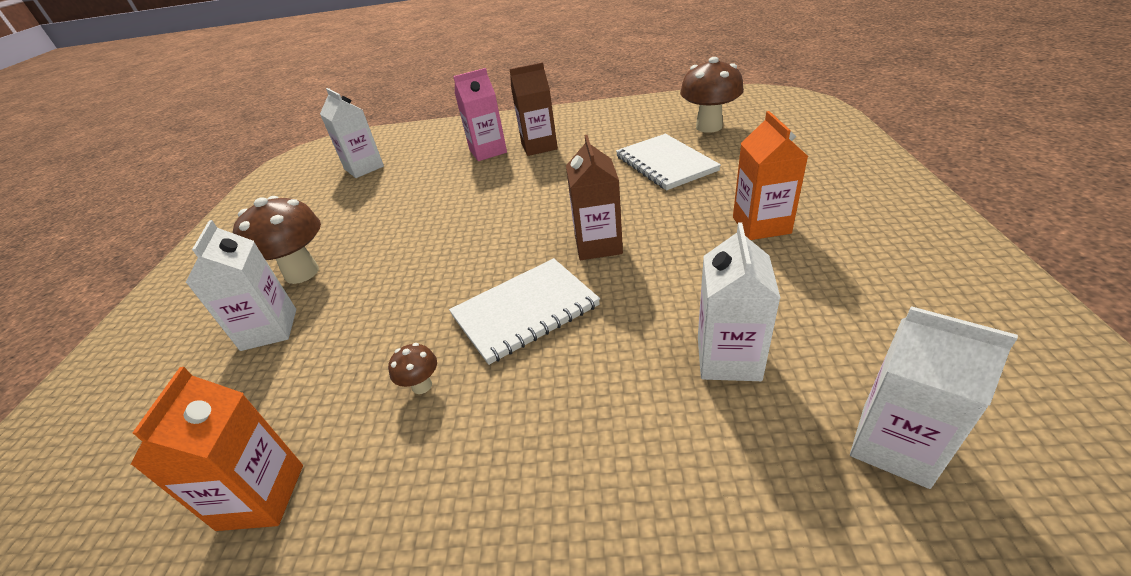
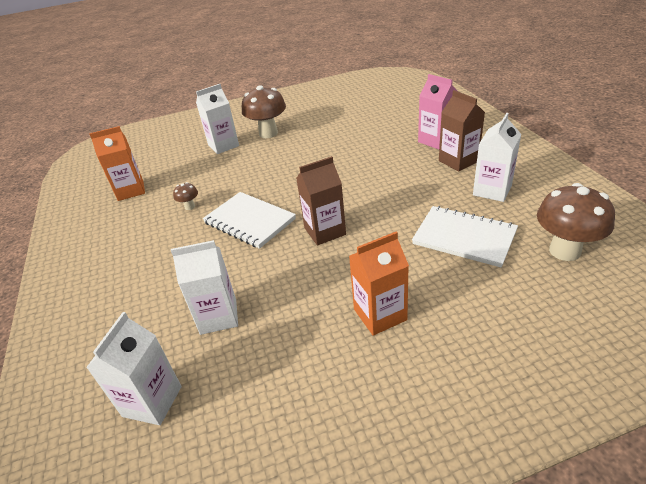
camera: 70 degrees right, 0 degrees up
white carton [320,88,384,178] -> white carton moved to [473,113,521,202]
white notebook [616,134,721,190] -> white notebook turned 75 degrees clockwise [412,206,518,268]

